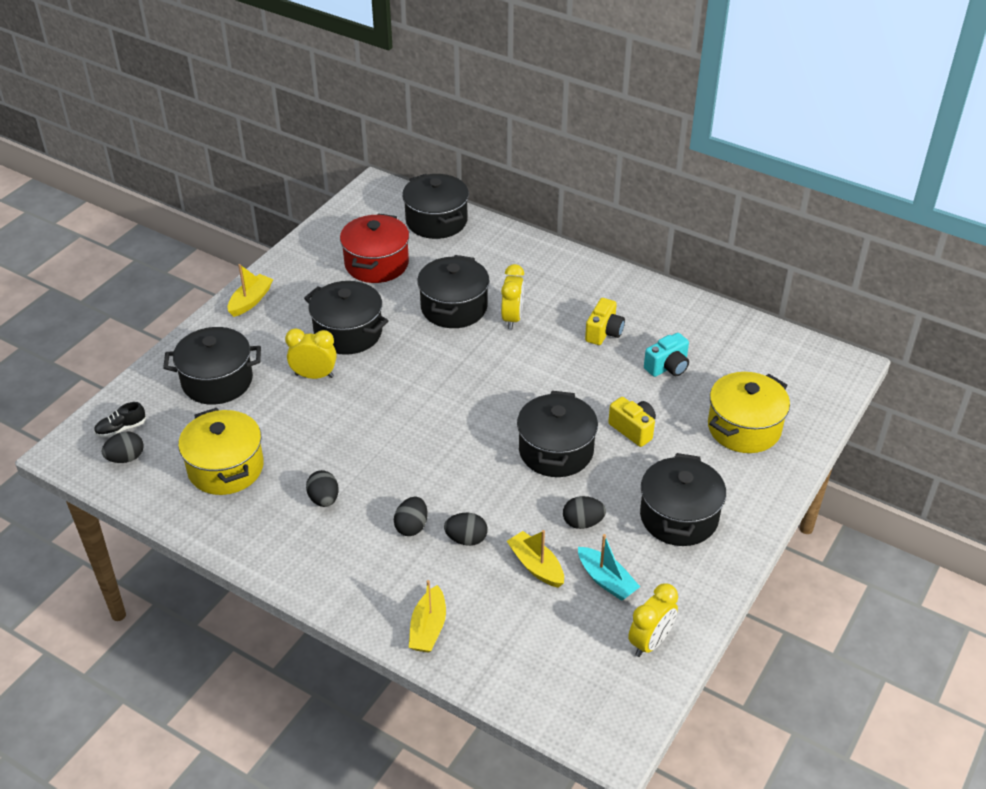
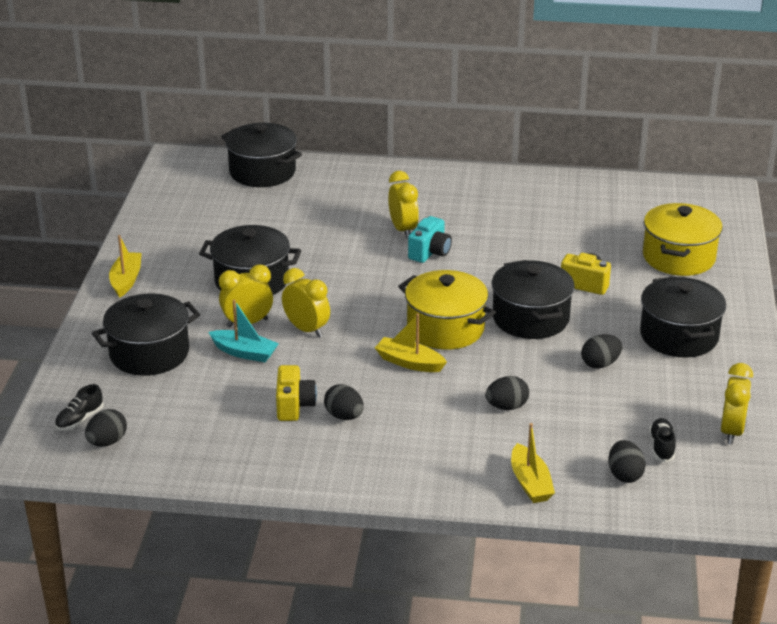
camera: 25 degrees left, 10 degrees down
yellow pot [178,408,264,495] -> yellow pot moved to [398,270,496,350]
red pot [340,213,409,283] -> none
black egg [394,497,428,536] -> black egg moved to [608,440,645,483]
black pot [417,255,489,328] -> none
yellow boat [507,530,564,588] -> yellow boat moved to [375,313,447,372]
turquoise boat [578,534,640,601] -> turquoise boat moved to [208,300,279,362]
yellow camera [585,298,625,345] -> yellow camera moved to [276,365,317,421]
turquoise camera [644,333,689,377] -> turquoise camera moved to [408,216,452,263]
none -> yellow clock [282,268,330,338]
none -> black shoe [649,418,676,462]

